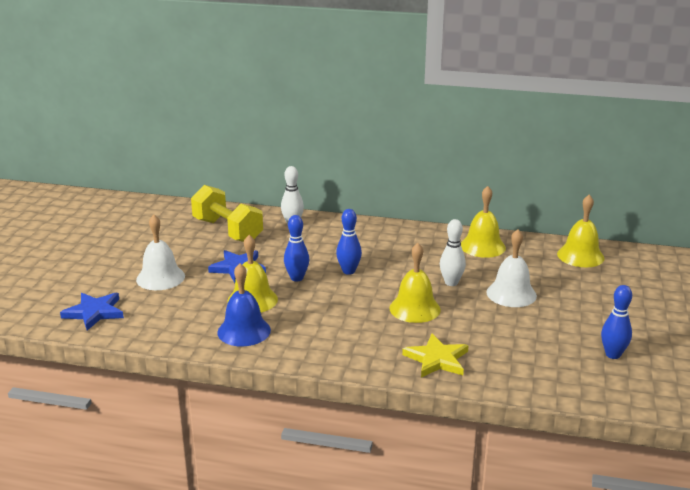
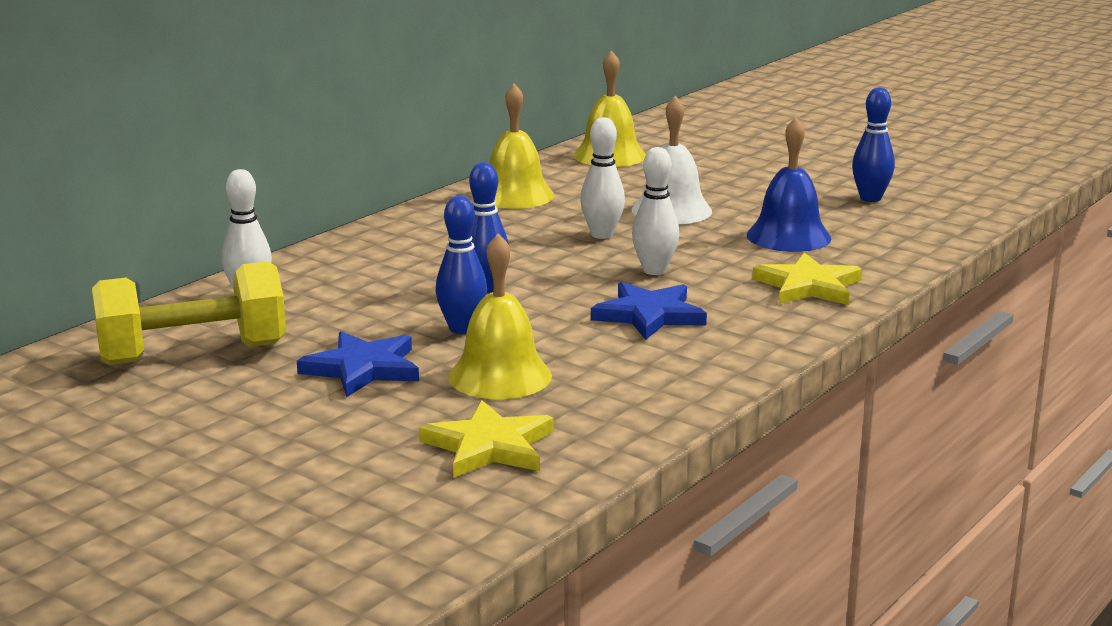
camera: 65 degrees left, 5 degrees down
blue star [60,293,124,330] -> blue star moved to [591,282,707,340]
white bell [136,215,185,290] -> none
blue bell [217,263,271,347] -> blue bell moved to [746,117,831,252]
yellow bell [389,243,441,323] -> white bowling pin [632,147,679,275]
none -> yellow star [419,400,554,478]

